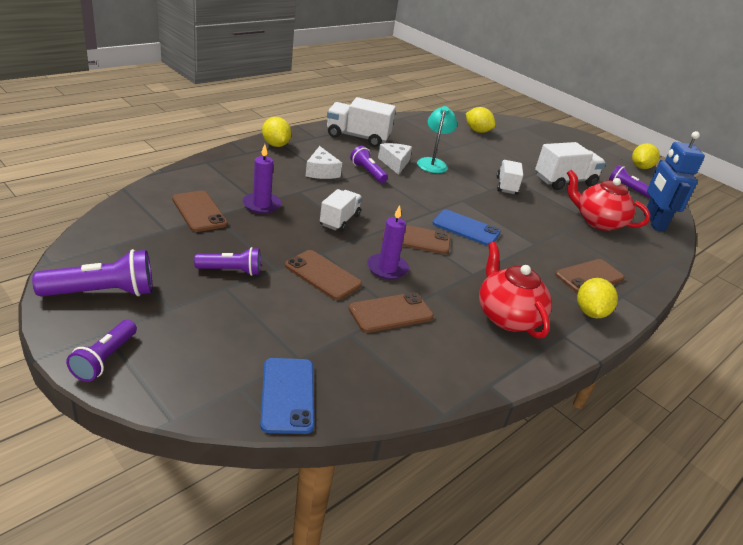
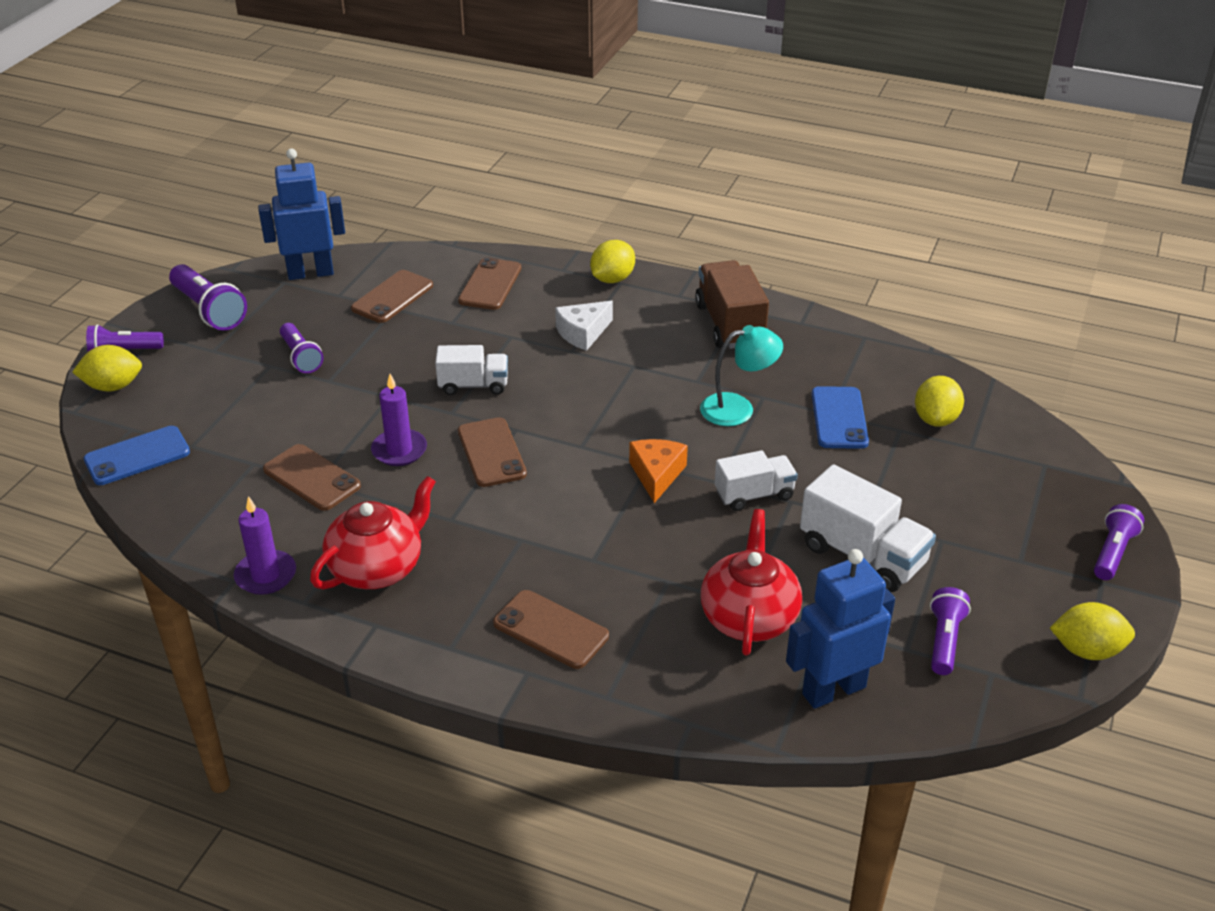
camera: 70 degrees right, 5 degrees up
purple candle [242,144,281,214] -> purple candle moved to [234,496,296,595]
brown phone [285,250,362,300] -> brown phone moved to [458,257,521,310]
white truck [327,97,396,147] -> brown truck [695,260,769,349]
purple flashlight [350,146,388,183] -> purple flashlight moved to [1094,504,1144,580]
white cheese [378,143,412,175] -> none
blue phone [433,209,501,246] -> blue phone moved to [811,386,869,449]
yellow lemon [577,278,618,318] -> yellow lemon moved to [72,345,142,391]
none -> blue robot [258,149,345,280]
none -> orange cheese [629,439,688,503]

